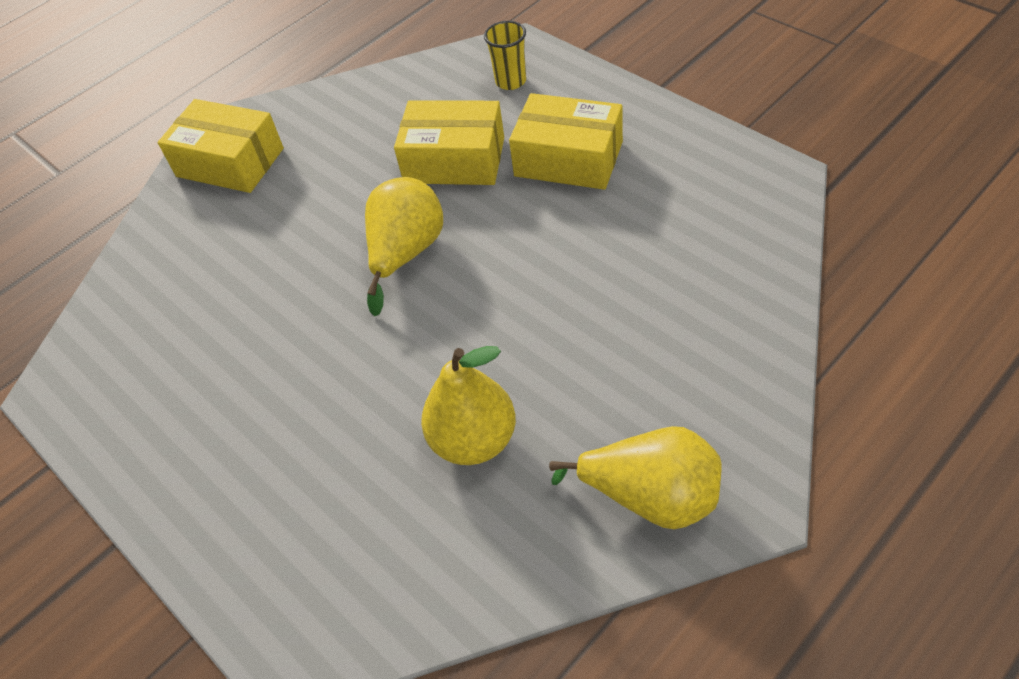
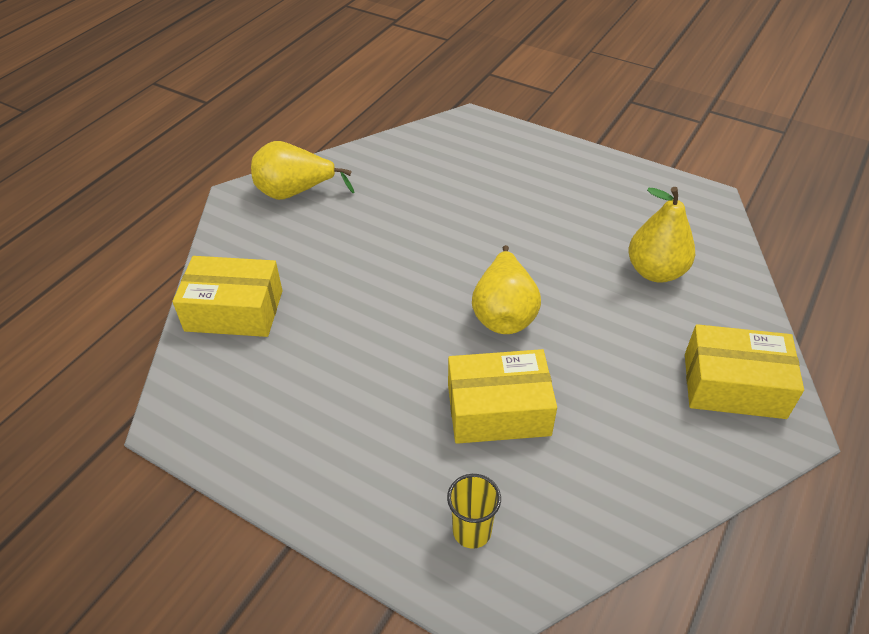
camera: 160 degrees right, 5 degrees down
yellow pear [421,346,516,465] -> yellow pear moved to [628,187,695,283]
yellow box [509,93,623,190] -> yellow box moved to [173,256,283,337]

